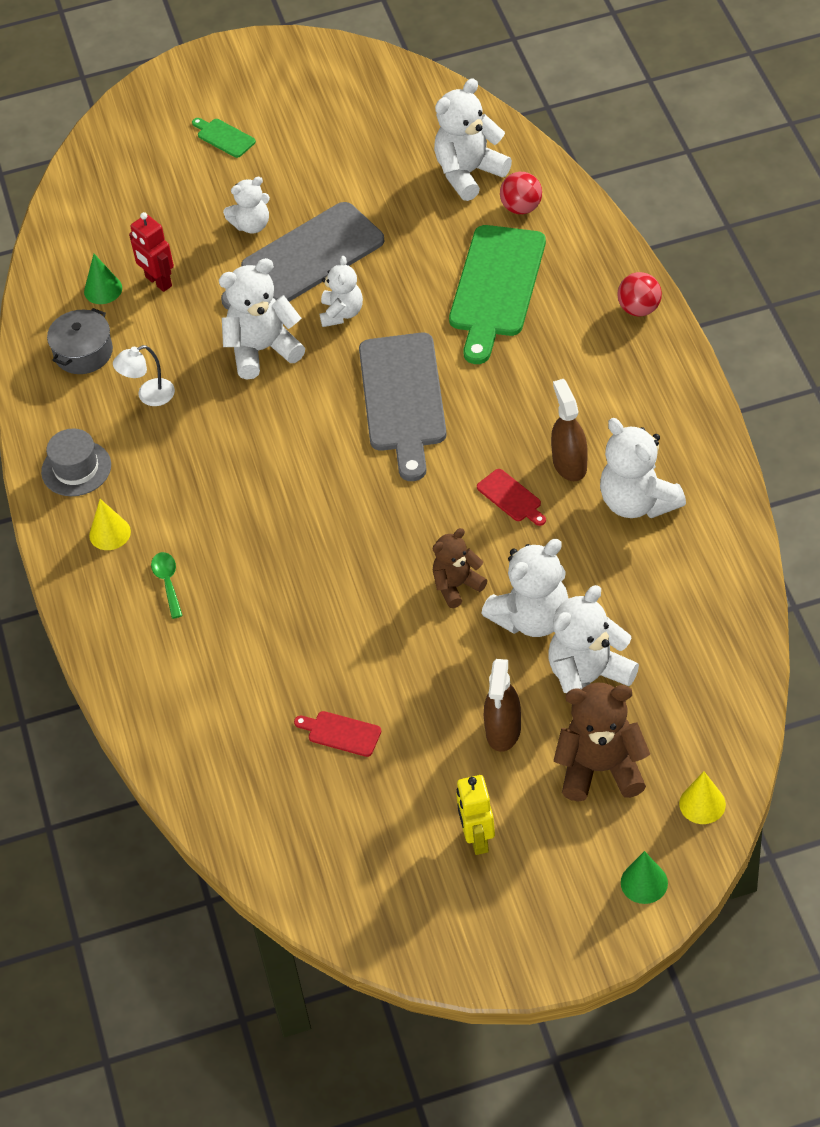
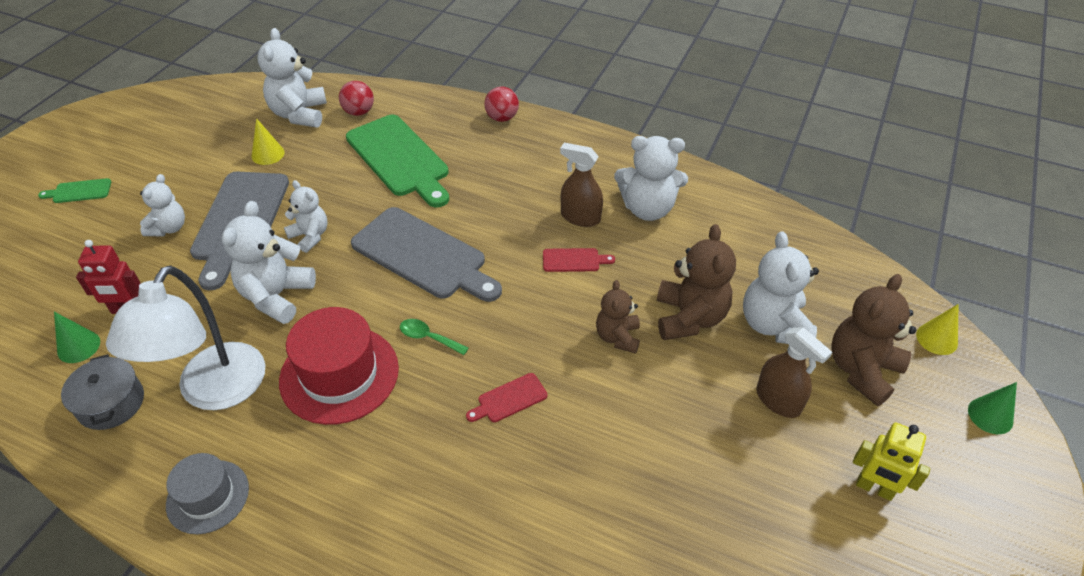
camera: 55 degrees left, 5 degrees down
yellow cone [89,499,131,550] -> yellow cone moved to [251,118,285,165]
white lamp [113,345,175,406] -> white lamp [106,265,265,410], size x2.19
green spoon [151,552,183,619] -> green spoon moved to [400,319,469,355]
red cutting board [294,711,381,757] -> red cutting board moved to [466,373,548,422]
white teddy bear [481,539,569,637] -> brown teddy bear [657,224,736,340]
none -> red hat [279,307,399,425]

